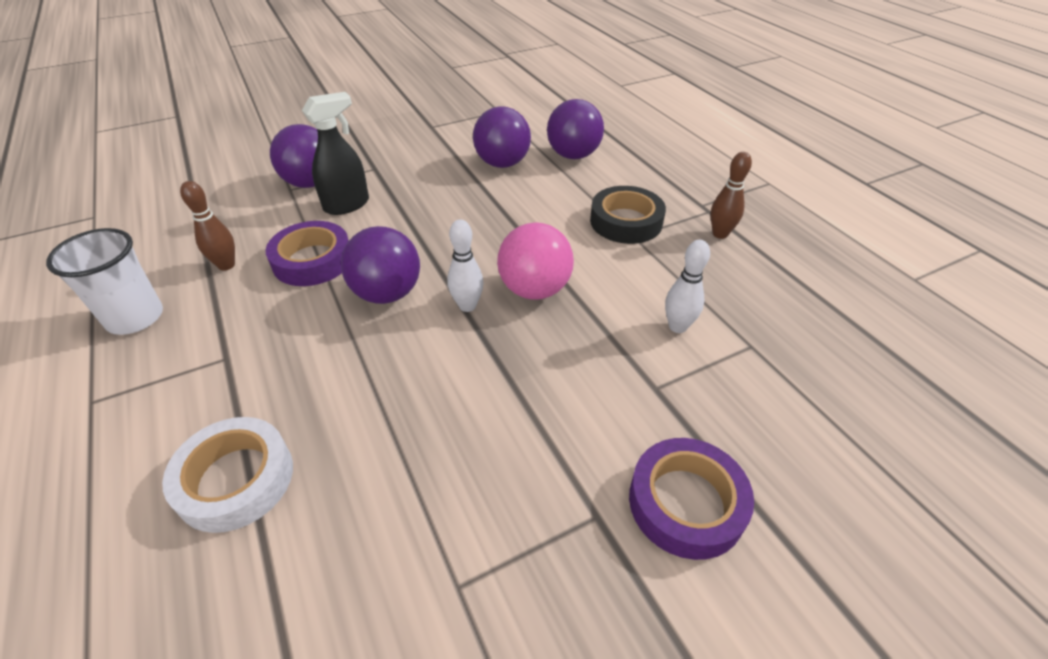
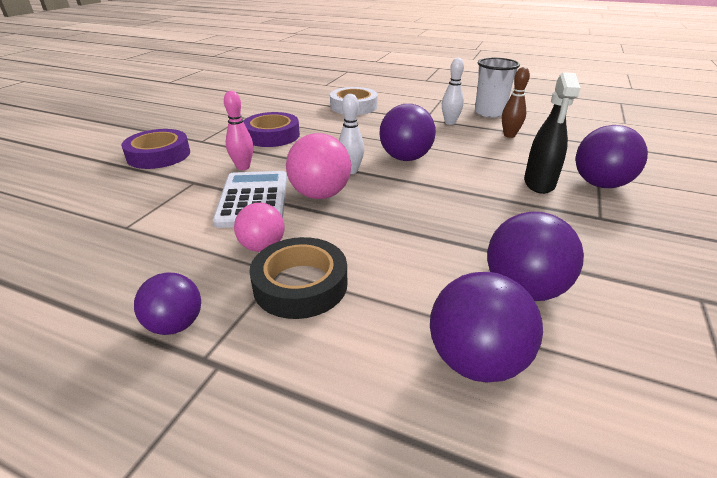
camera: 140 degrees right, 10 degrees down
purple tape [266,221,349,286] -> purple tape moved to [243,112,300,147]
white bowling pin [665,240,710,333] -> white bowling pin moved to [442,58,464,125]
brown bowling pin [710,152,752,239] -> purple ball [134,272,201,335]
none -> white calculator [213,171,287,228]
none -> pink bowling pin [224,91,253,170]
none -> pink ball [234,203,285,252]

